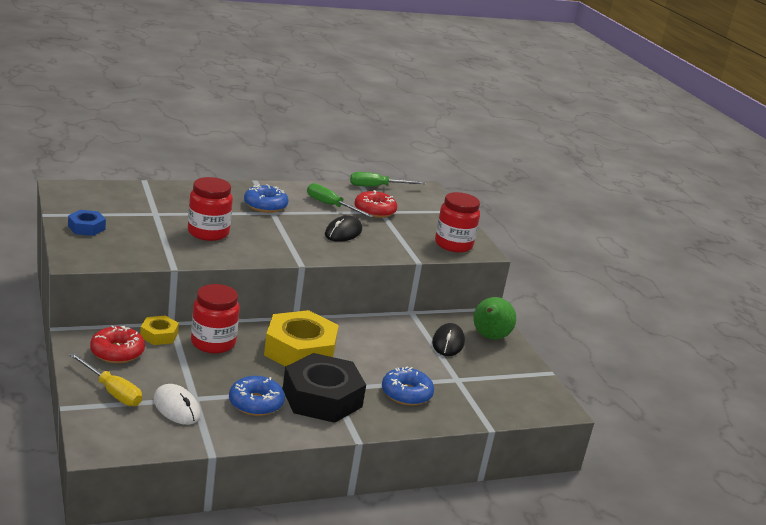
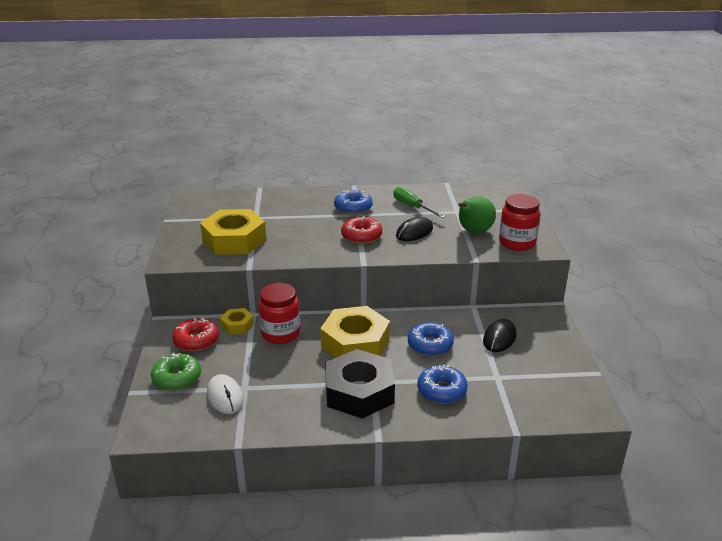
camera: 20 degrees right, 5 degrees up
blue nut [68,210,106,236] -> none
yellow screwdriver [69,353,142,406] -> green donut [151,353,201,391]
red jar [188,177,233,241] -> none
blue donut [229,376,285,416] -> blue donut moved to [408,322,454,356]
green screwdriver [350,172,425,187] -> none
red donut [354,190,397,218] -> red donut moved to [341,216,382,244]
green pear [473,297,516,340] -> green pear moved to [459,197,496,233]
none -> yellow nut [200,209,266,255]

